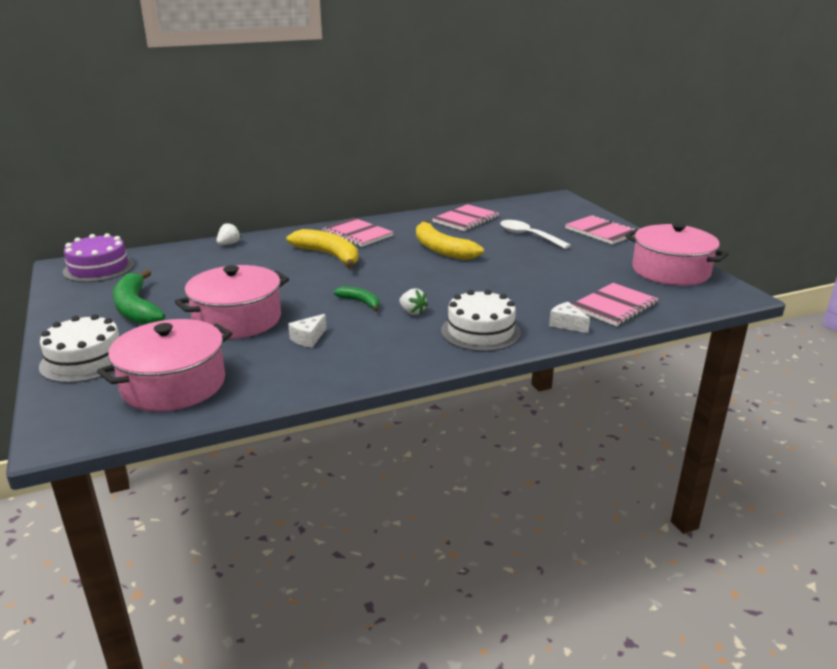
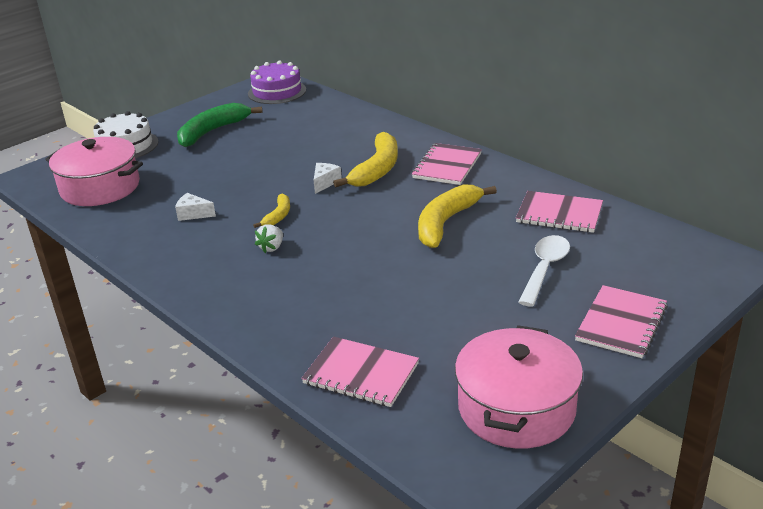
camera: 70 degrees right, 5 degrees up
pink pot [175,265,289,339] -> none
white strawberry [217,222,242,245] -> none
green banana [333,286,379,312] -> yellow banana [253,194,290,228]
white cake [441,290,521,352] -> none
white cheese [549,302,590,333] -> white cheese moved to [314,163,342,194]

